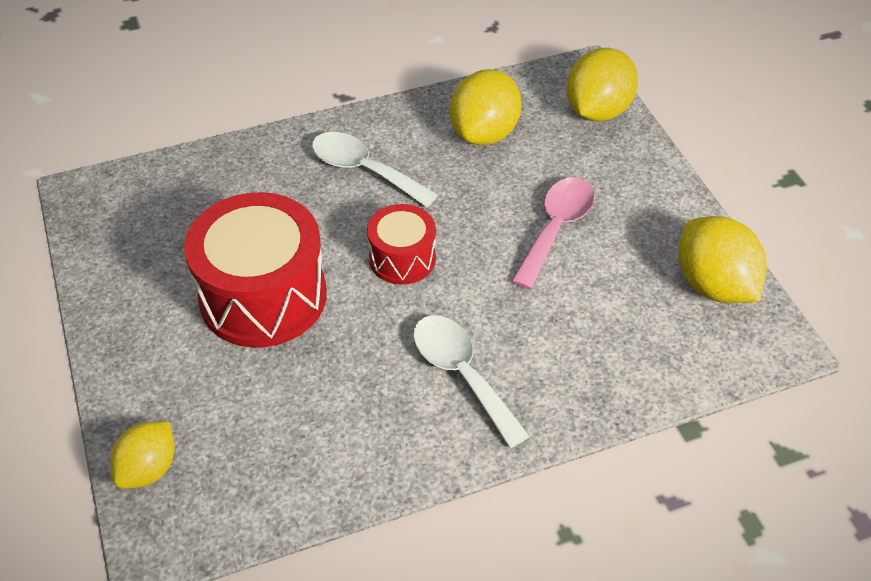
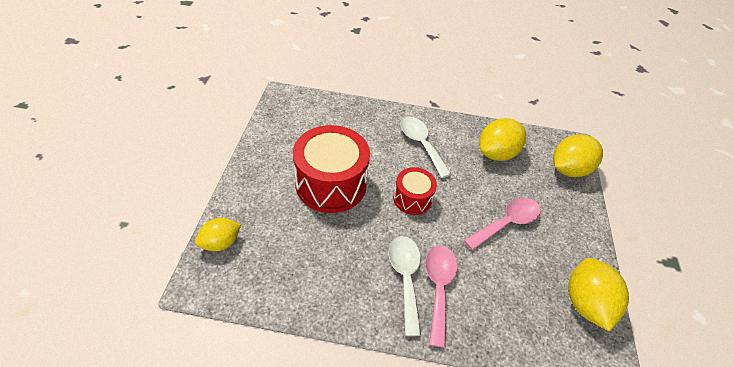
camera: 25 degrees right, 0 degrees up
none -> pink spoon [425,246,458,348]

